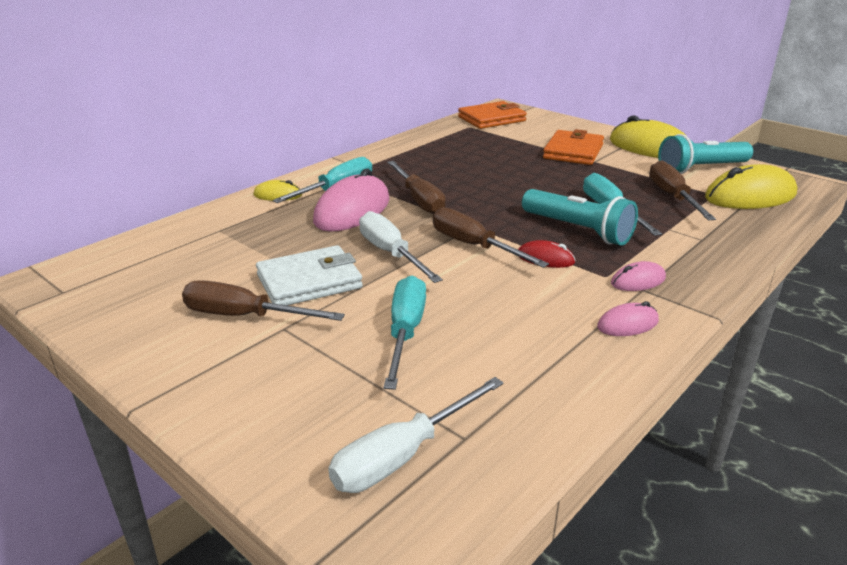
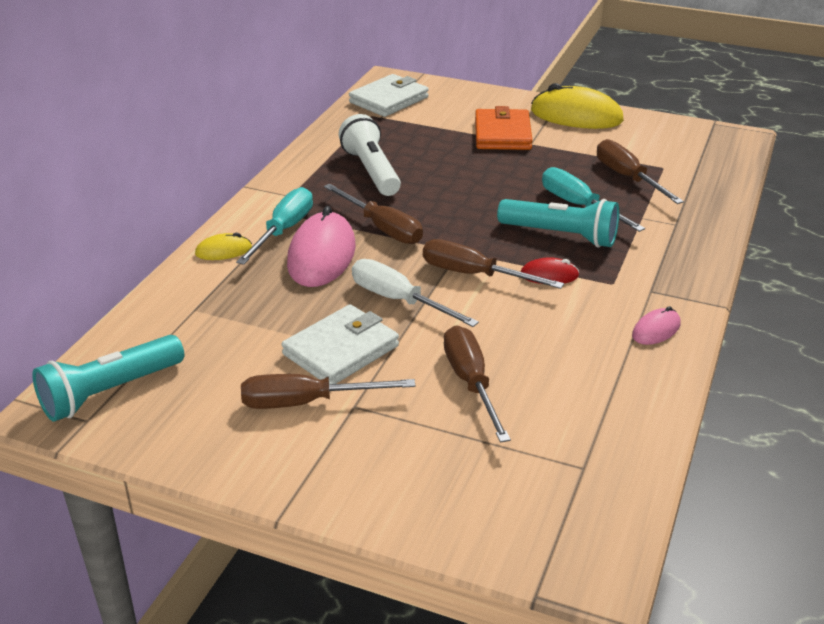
camera: 20 degrees left, 5 degrees up
white screwdriver [328,377,504,493] -> none
turquoise screwdriver [384,276,426,390] -> brown screwdriver [444,325,511,443]
orange wallet [458,101,527,129] -> white wallet [349,74,429,117]
pink mouse [611,261,666,291] -> none
turquoise flashlight [658,134,753,174] -> turquoise flashlight moved to [32,335,184,422]
yellow mouse [705,164,797,209] -> none
none -> white flashlight [339,114,401,196]

